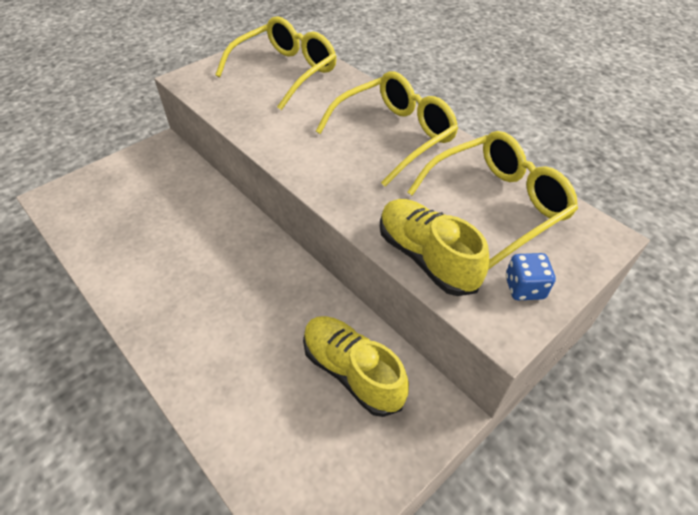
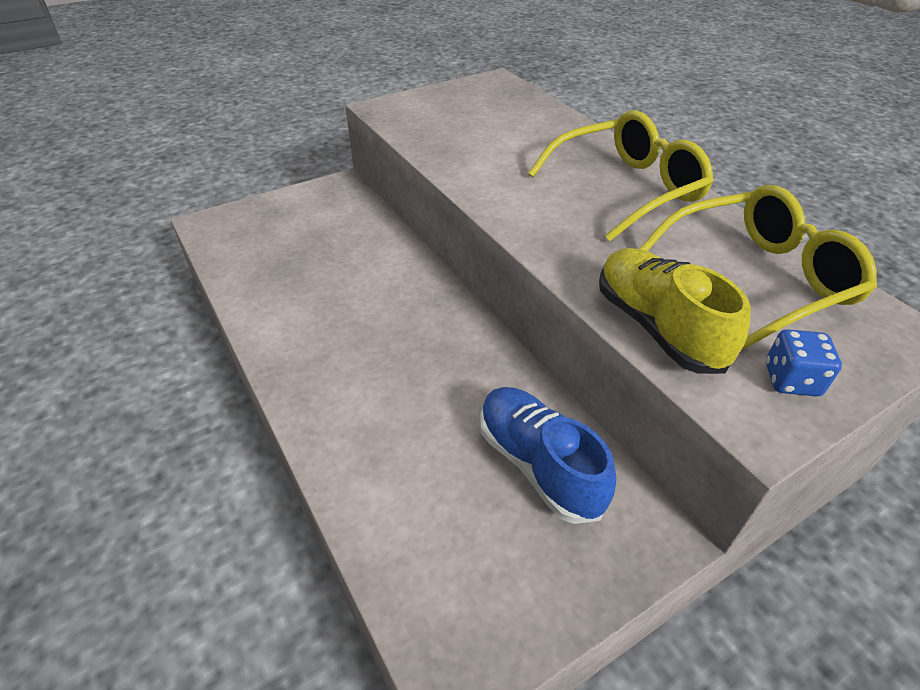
camera: 10 degrees right, 5 degrees down
yellow glasses [215,16,337,110] -> none
yellow shoe [303,316,409,417] -> blue shoe [480,387,616,524]

